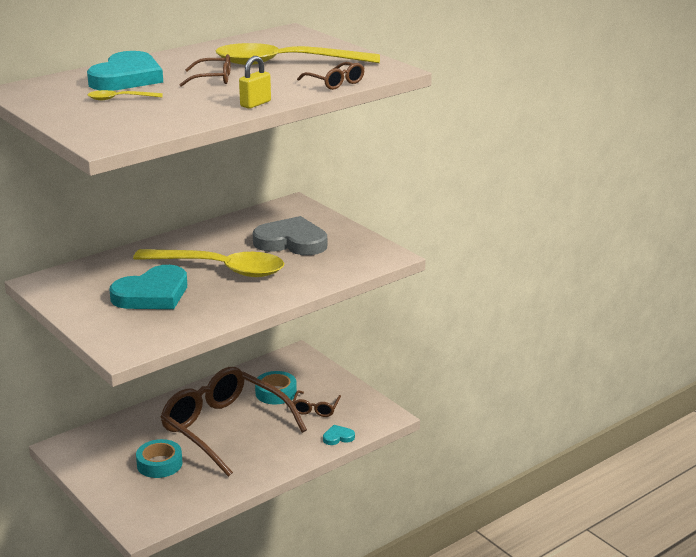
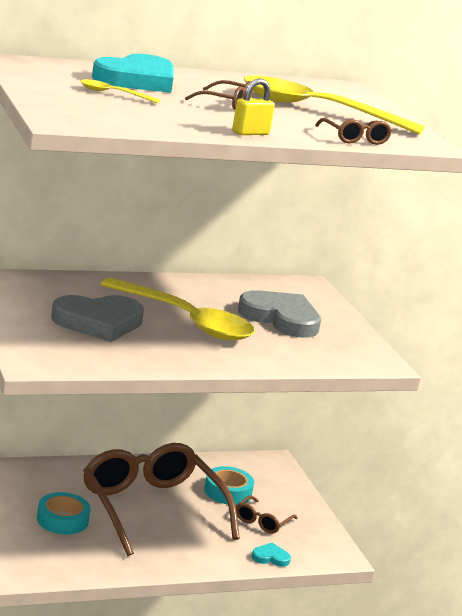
camera: 15 degrees right, 5 degrees down
turquoise heart [109,265,187,309] -> grey heart [51,295,144,342]

